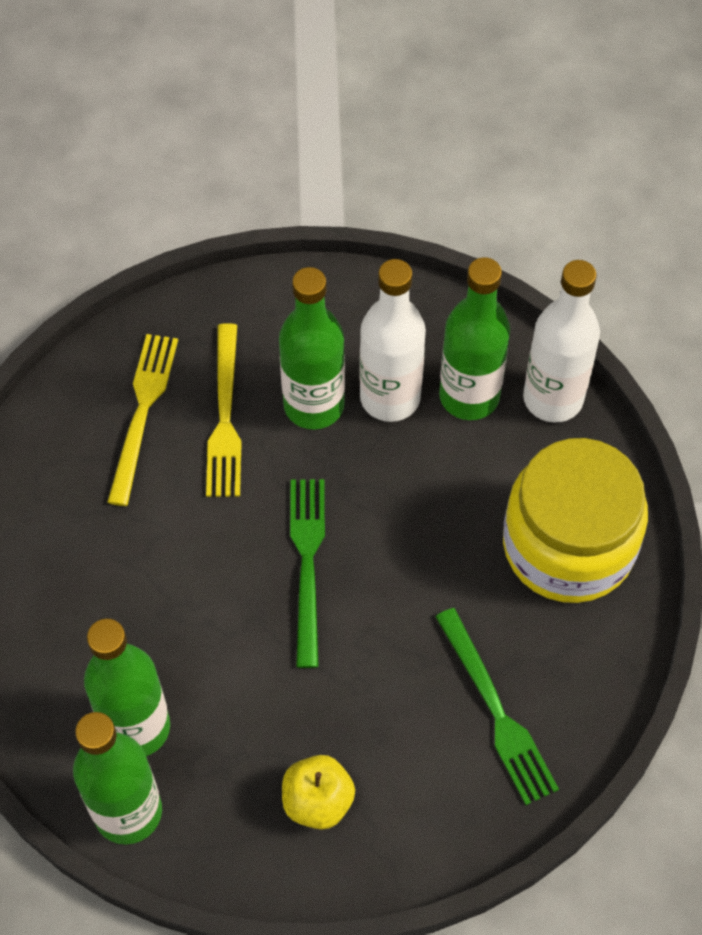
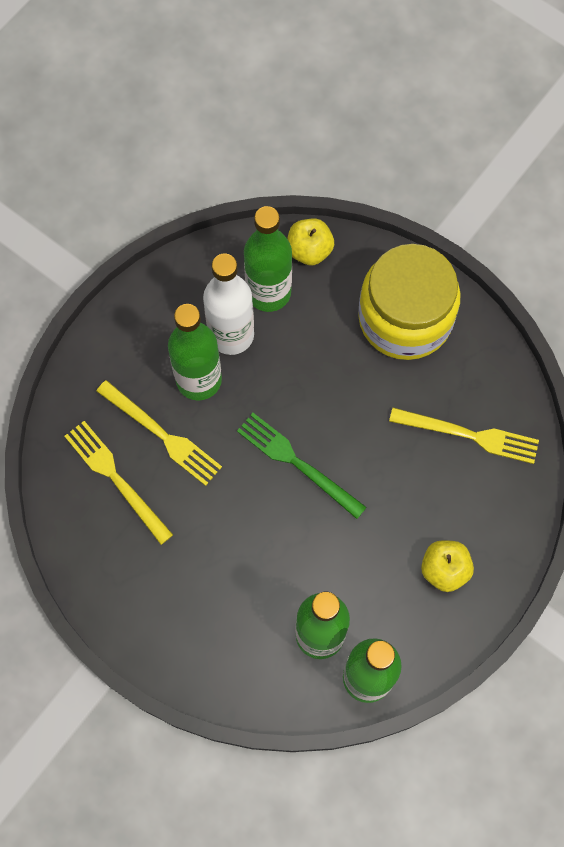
camera: 50 degrees left, 10 degrees up
green fork [435,608,559,805] -> yellow fork [389,408,539,464]
white bottle [523,260,600,423] -> yellow apple [287,219,334,265]

